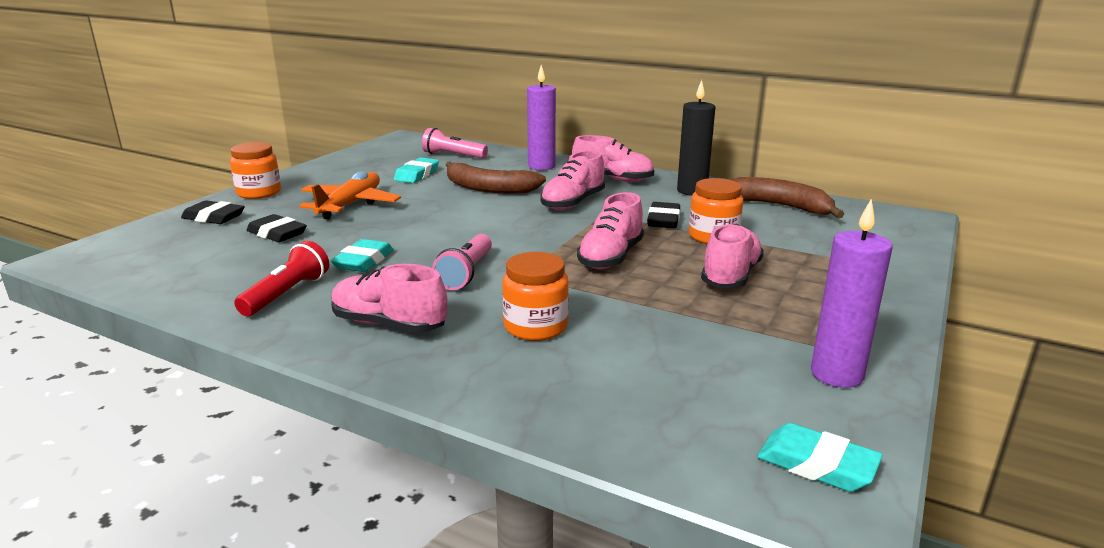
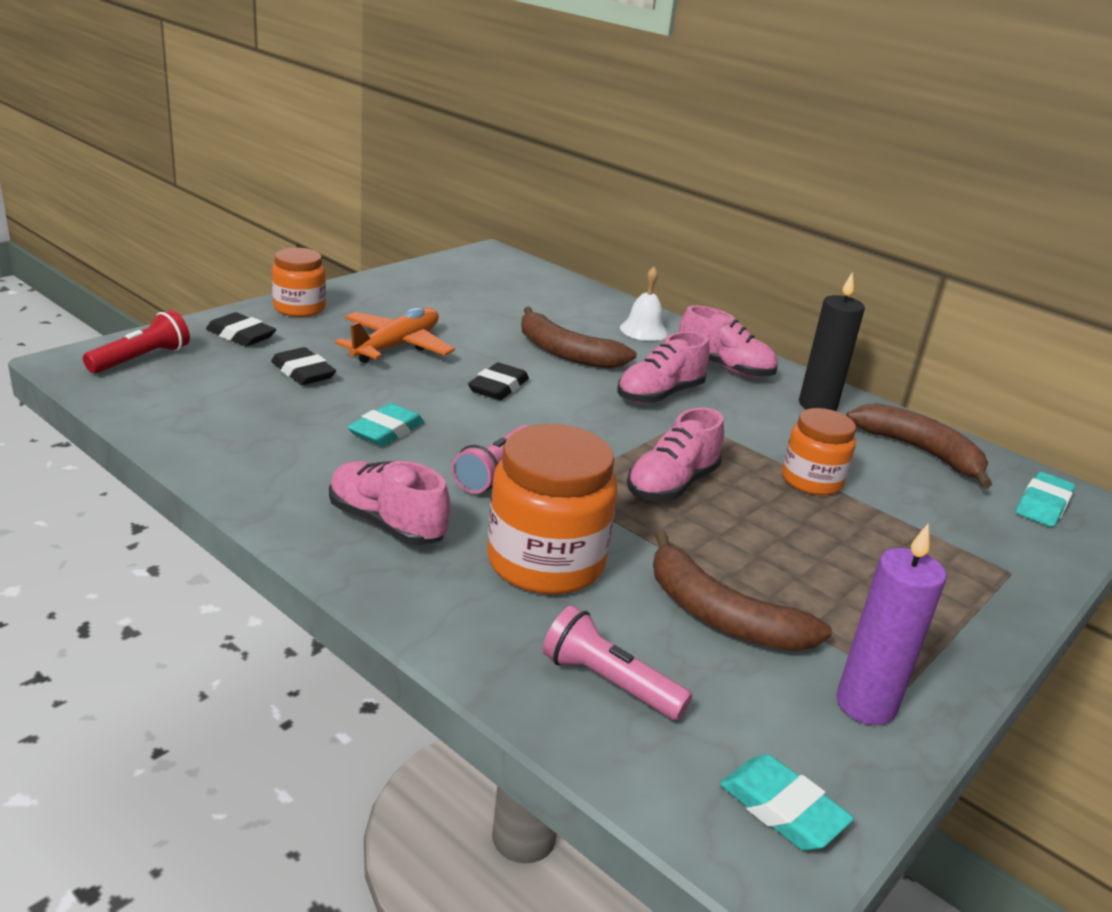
camera: 10 degrees right, 5 degrees up
red flashlight [234,241,329,316] -> red flashlight moved to [83,310,190,374]
turquoise eraser [394,157,439,183] -> turquoise eraser moved to [1016,472,1075,527]
pink flashlight [422,128,488,159] -> pink flashlight moved to [542,605,692,720]
orange jar [502,252,569,341] -> orange jar [487,424,617,595], size x1.60
purple candle [527,65,556,170] -> white bell [620,267,668,341]
black eraser [647,202,680,228] -> black eraser moved to [468,362,529,400]
pink shoe [701,224,764,288] -> none
none -> brown banana [653,531,832,651]

